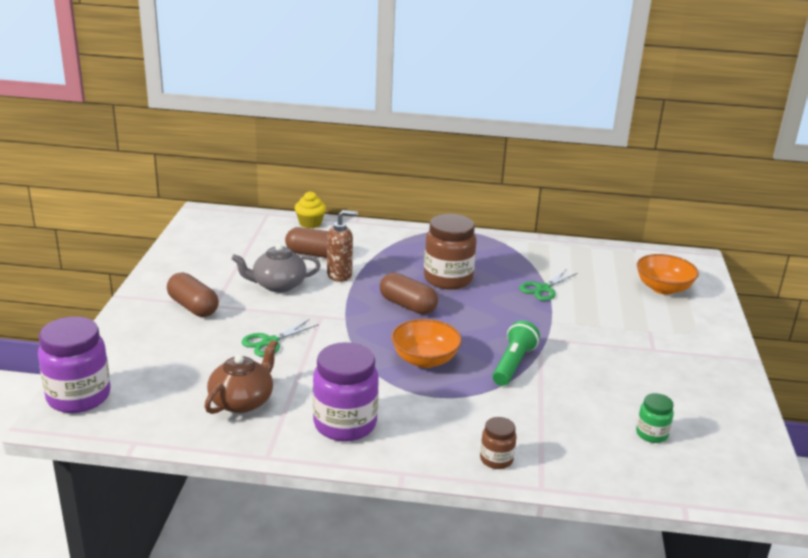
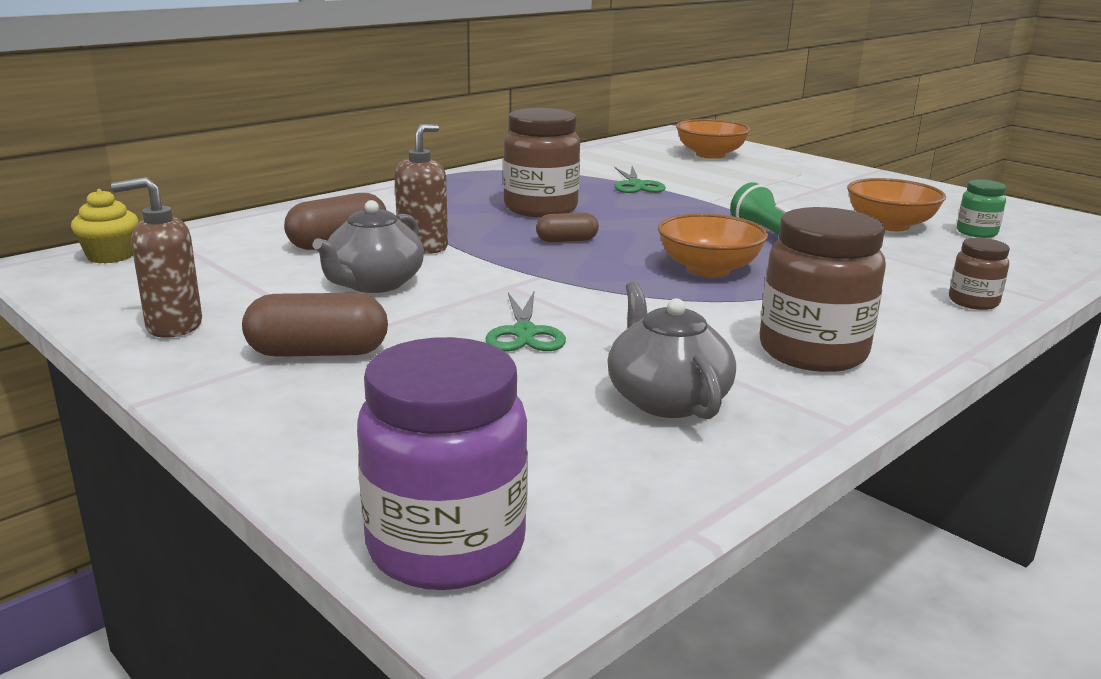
camera: 50 degrees left, 5 degrees down
brown teapot [204,340,278,414] -> grey teapot [608,281,736,419]
yellow cupcake [295,191,326,228] -> yellow cupcake moved to [71,189,139,263]
purple jar [313,342,379,441] -> brown jar [760,207,886,372]
brown capsule [380,273,438,314] -> brown capsule [536,213,599,242], size x0.61
none -> brown soap dispenser [111,177,202,338]
none -> orange bowl [847,178,946,231]

